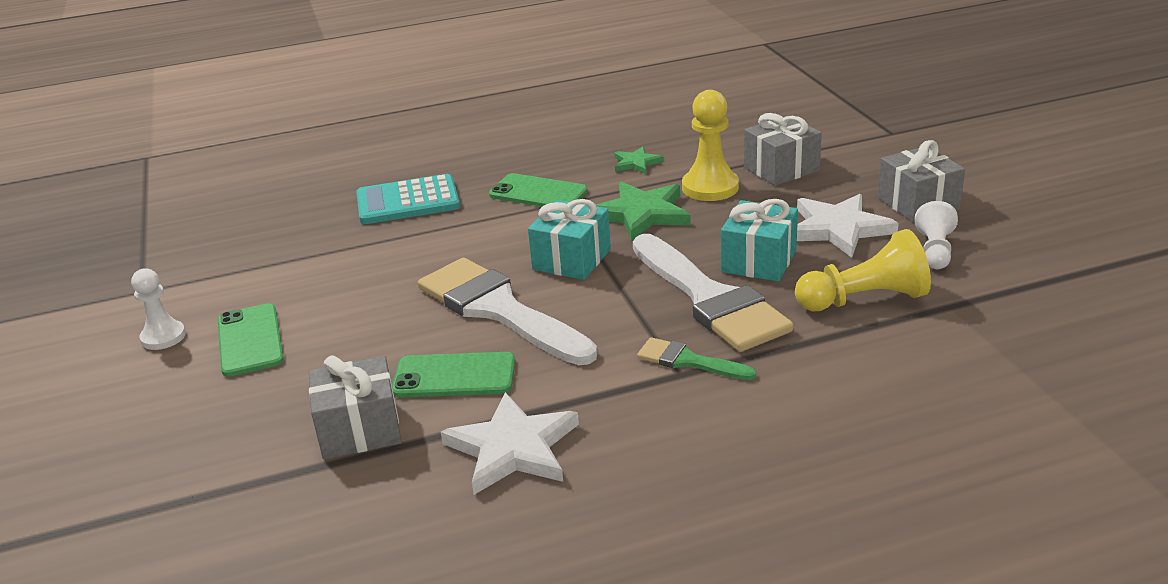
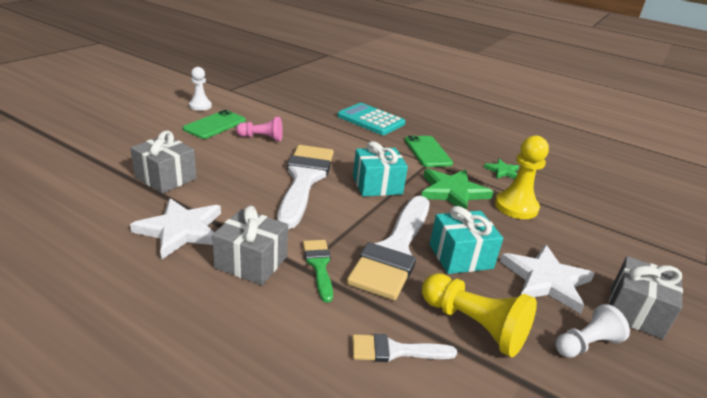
camera: 45 degrees right, 0 degrees up
green phone [392,352,515,398] -> none
grey gift [744,113,822,186] -> grey gift moved to [212,206,288,285]
none -> pink pawn [236,117,283,141]
none -> white brush [352,334,457,362]

